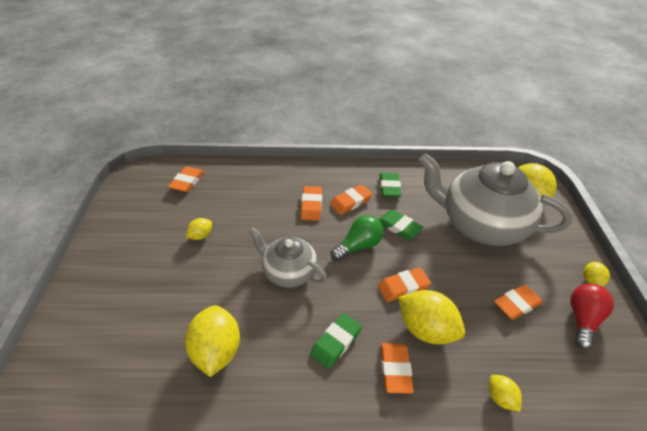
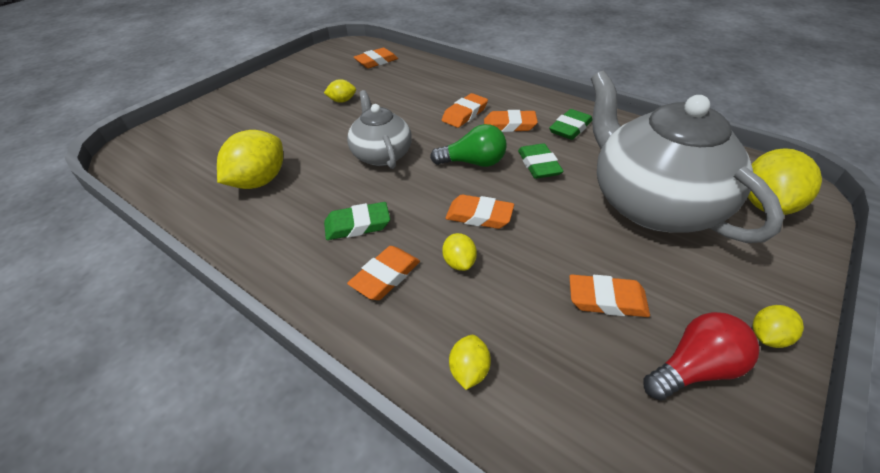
camera: 40 degrees right, 0 degrees up
yellow lemon [398,290,465,344] -> yellow lemon [442,233,477,271], size x0.51

